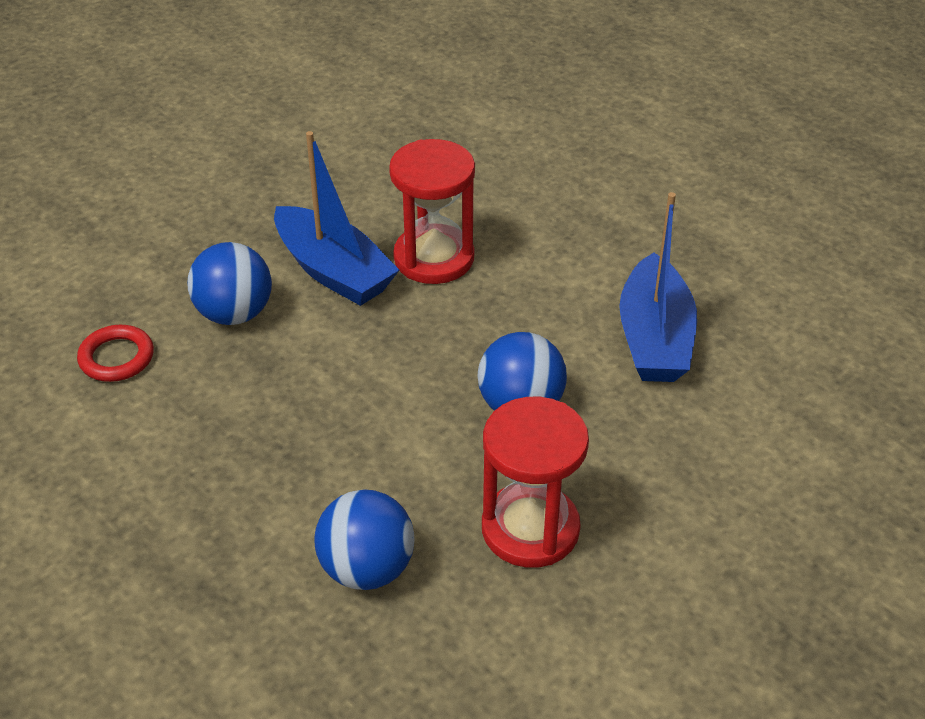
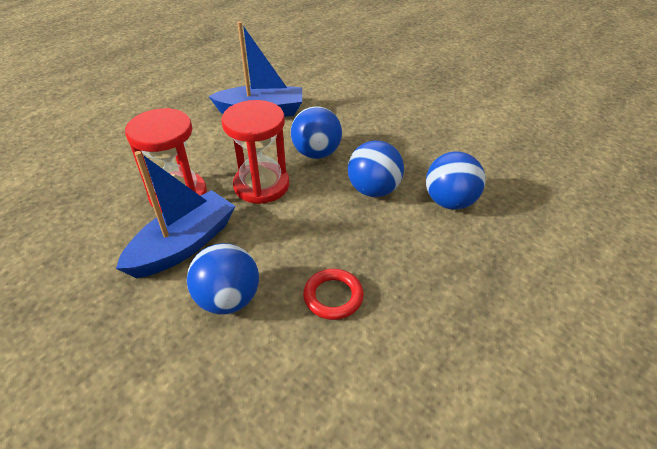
camera: 95 degrees left, 0 degrees up
red ring [77,325,154,382] -> red ring moved to [303,269,364,320]
red hourglass [482,397,589,568] -> red hourglass moved to [221,100,289,204]
none -> blue ball [348,141,404,197]

